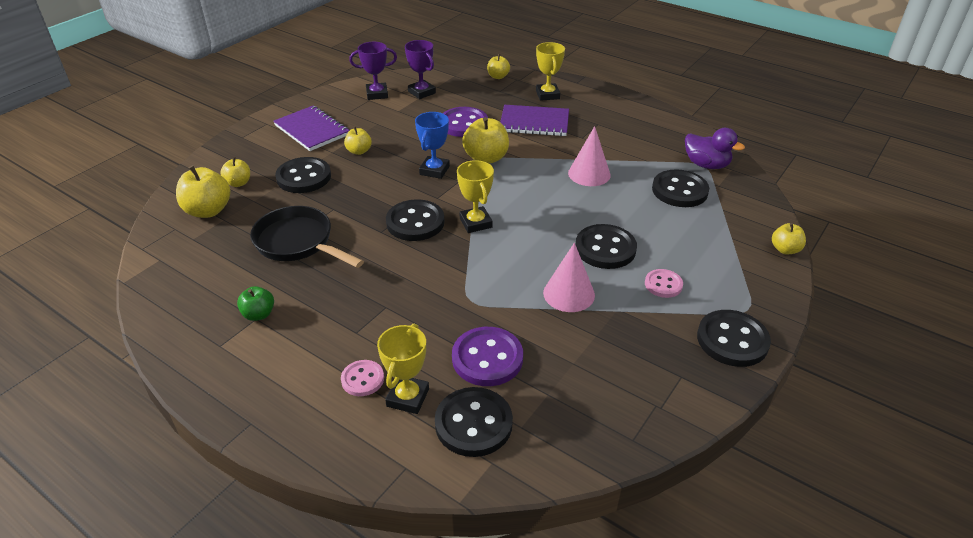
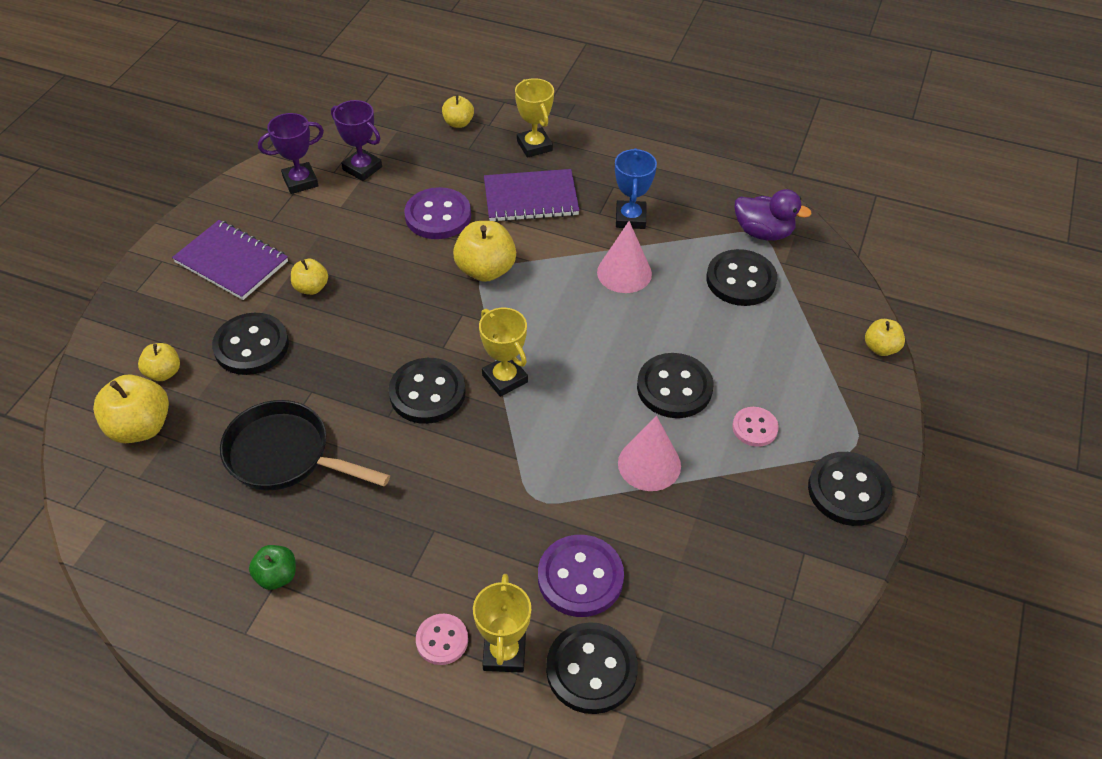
camera: 15 degrees left, 10 degrees up
blue trophy [415,112,450,179] -> blue trophy moved to [615,148,657,229]

